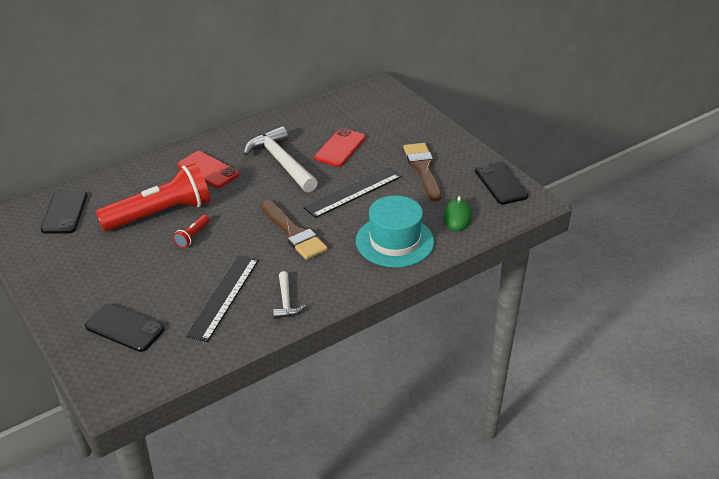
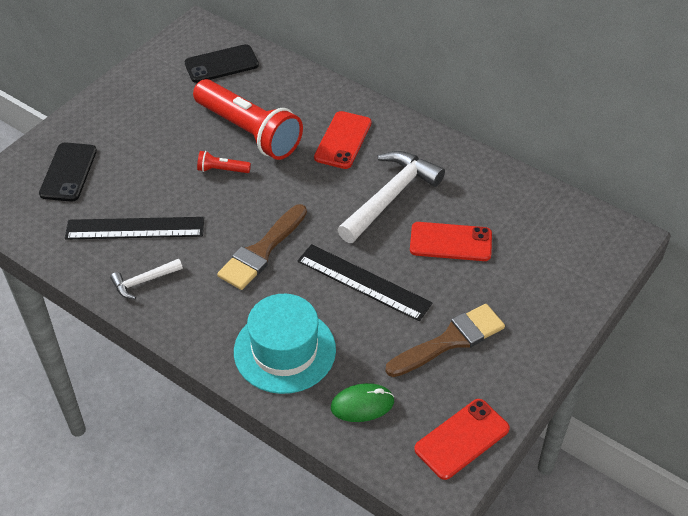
camera: 70 degrees right, 10 degrees up
black phone [475,162,528,204] -> red phone [414,399,510,480]

